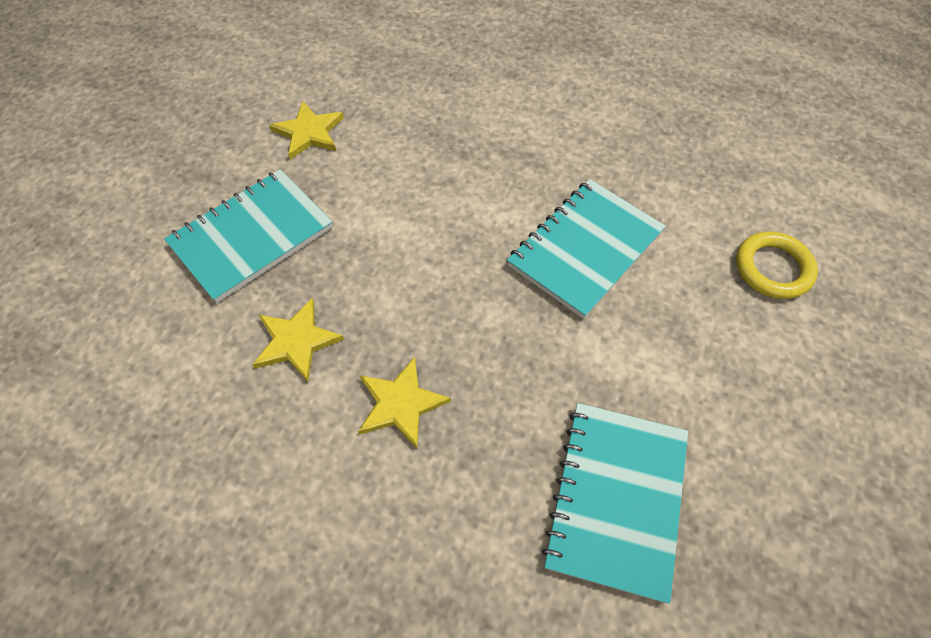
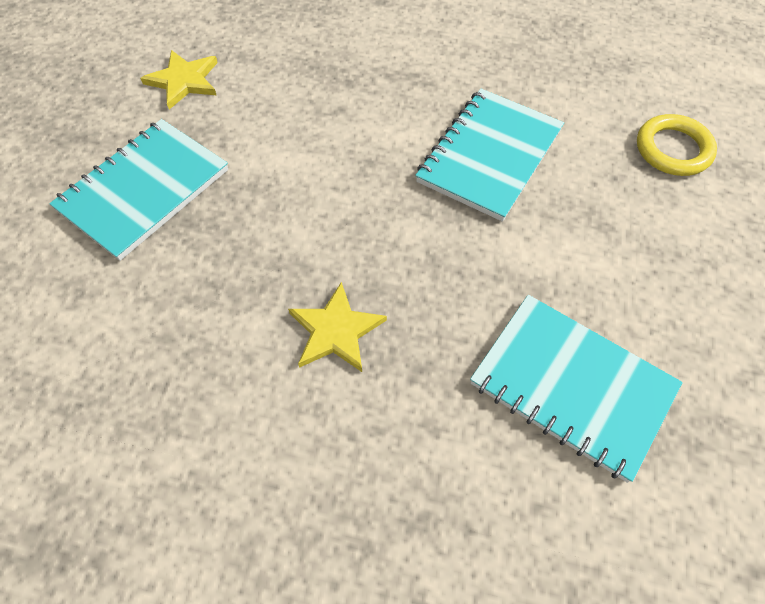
camera: 10 degrees left, 0 degrees up
yellow star [252,298,344,382] -> none
turquoise notebook [542,403,688,604] -> turquoise notebook turned 60 degrees counterclockwise [470,295,683,483]

